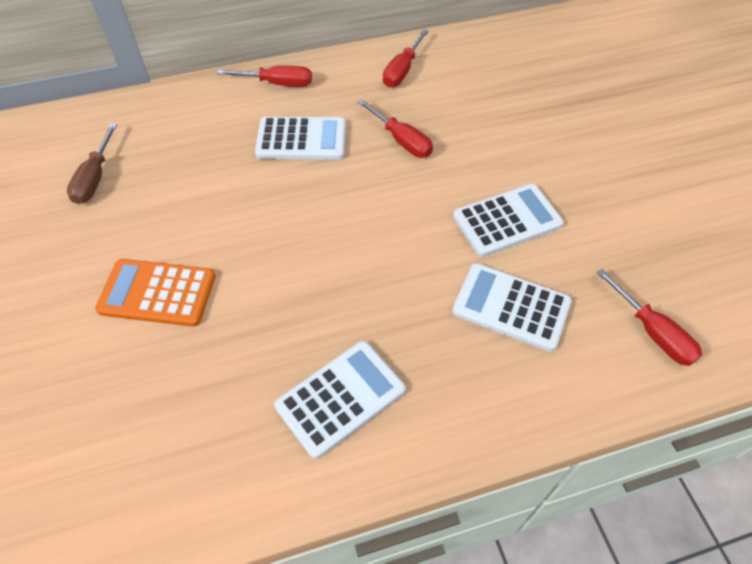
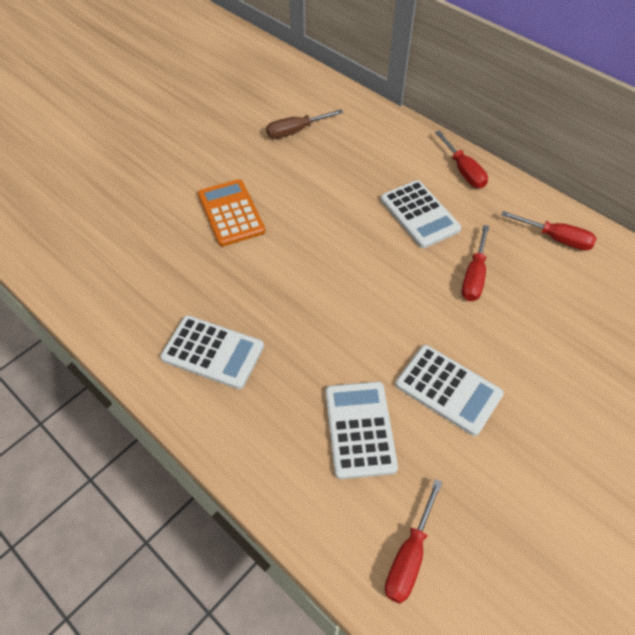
camera: 60 degrees right, 0 degrees up
red screwdriver [383,29,429,87] -> red screwdriver turned 150 degrees counterclockwise [501,211,596,250]

